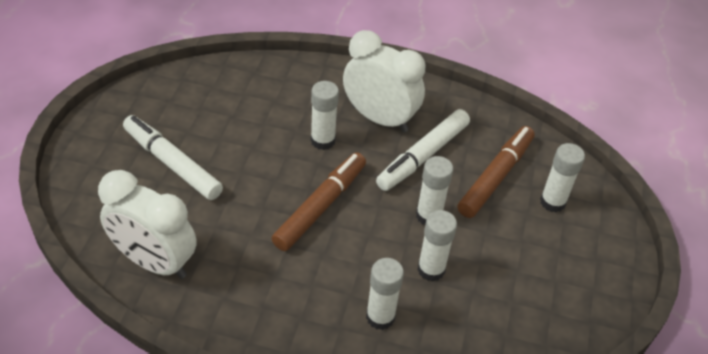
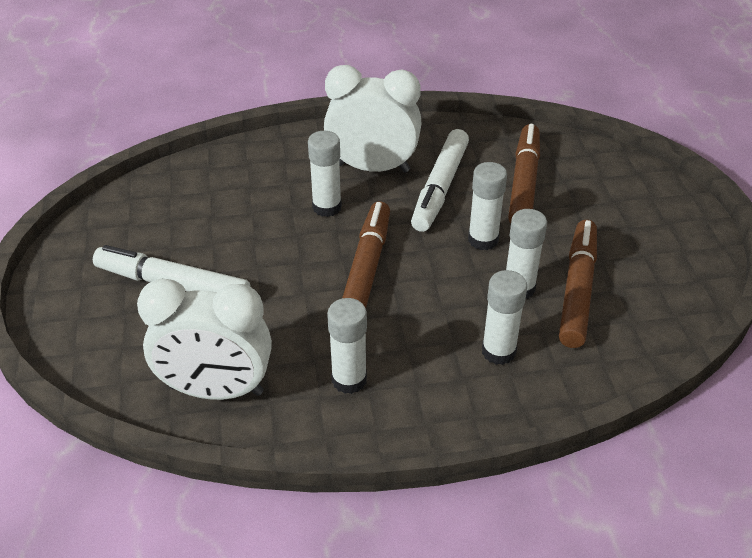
camera: 20 degrees left, 5 degrees down
white glue stick [540,143,585,212] -> white glue stick moved to [327,298,367,394]
none -> brown marker [559,220,597,348]

